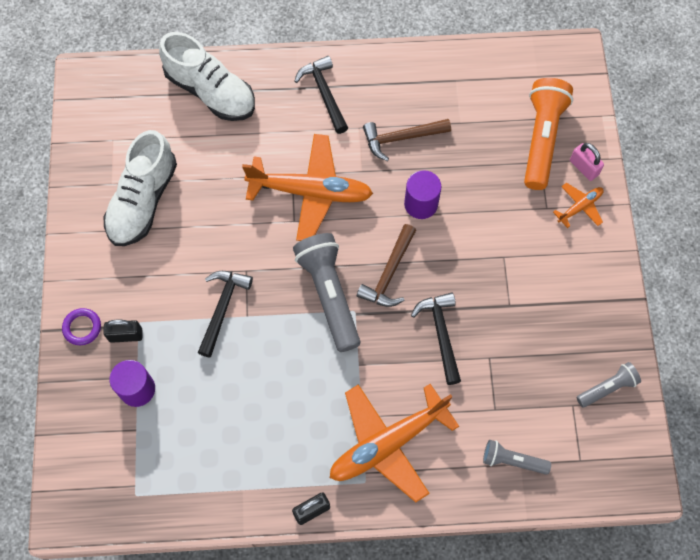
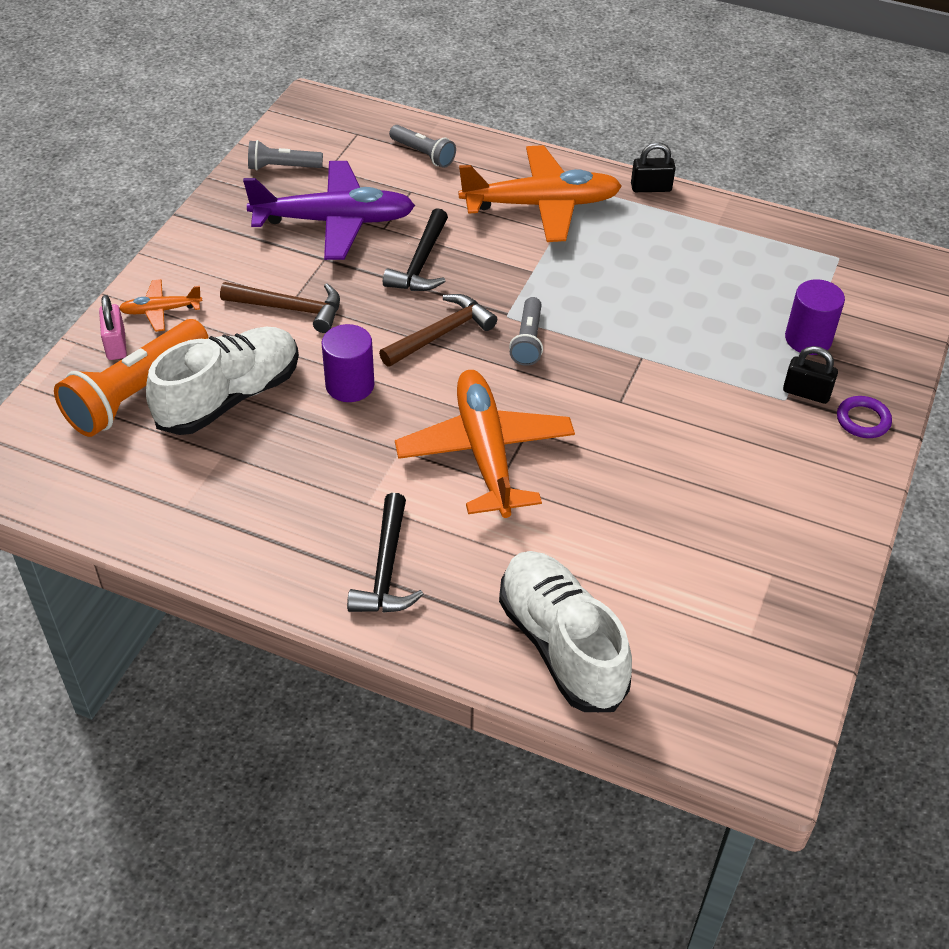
camera: 155 degrees left, 20 degrees down
white shoe [104,130,177,246] -> white shoe moved to [146,327,299,435]
black hammer [198,271,253,357] -> none
orange plane [242,134,373,241] -> orange plane turned 45 degrees clockwise [395,370,575,518]
grey flashlight [293,233,361,352] -> grey flashlight [509,297,543,366], size x0.53
brown hammer [363,119,451,161] -> brown hammer moved to [220,282,340,333]
none -> purple plane [243,161,415,260]

